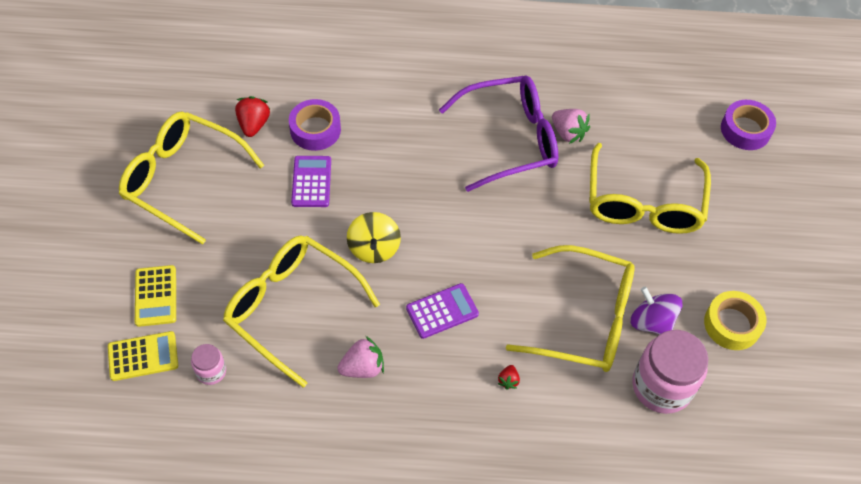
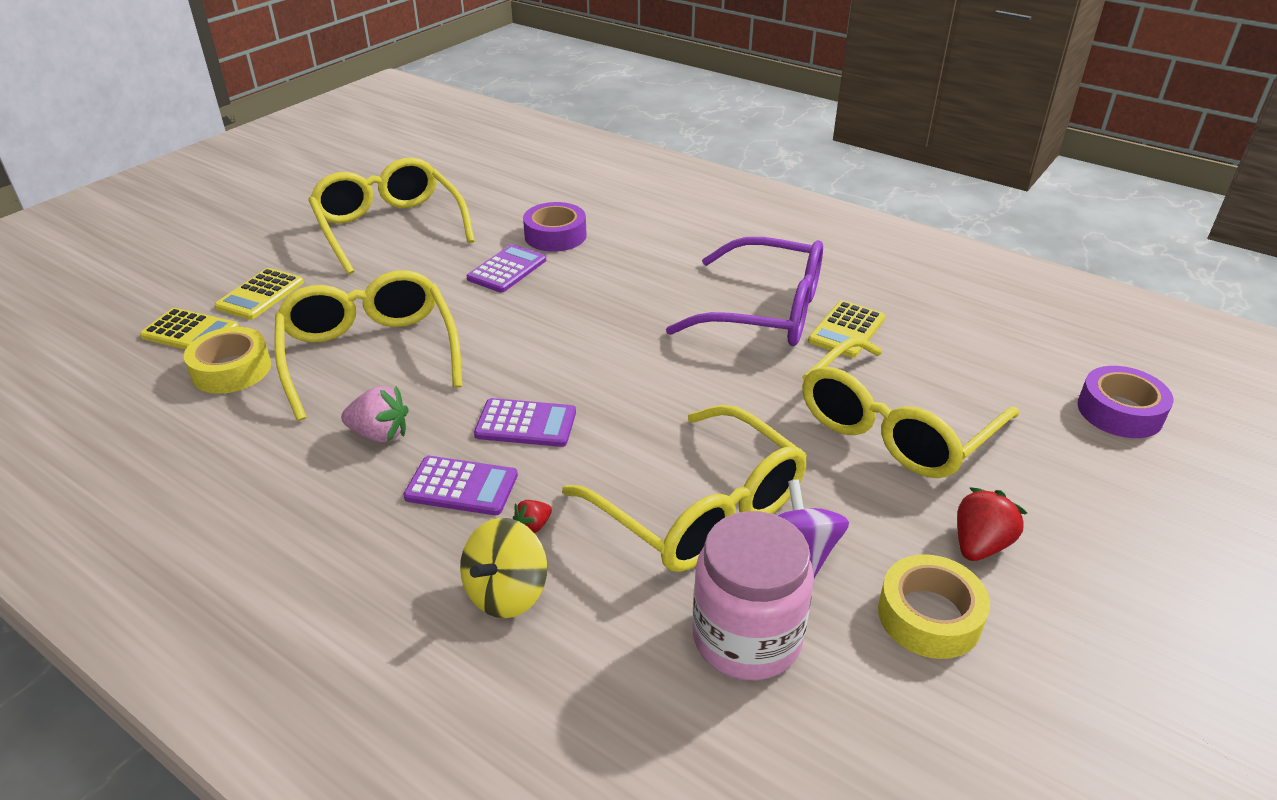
camera: 35 degrees right, 20 degrees down
pink jar [191,344,226,385] -> yellow tape [184,327,271,394]
red strawberry [235,96,271,137] -> red strawberry moved to [957,487,1027,561]
yellow spinning top [347,212,401,263] -> yellow spinning top moved to [460,518,547,618]
pink strawberry [552,109,590,144] -> yellow calculator [808,300,885,358]
none -> purple calculator [403,456,518,515]

